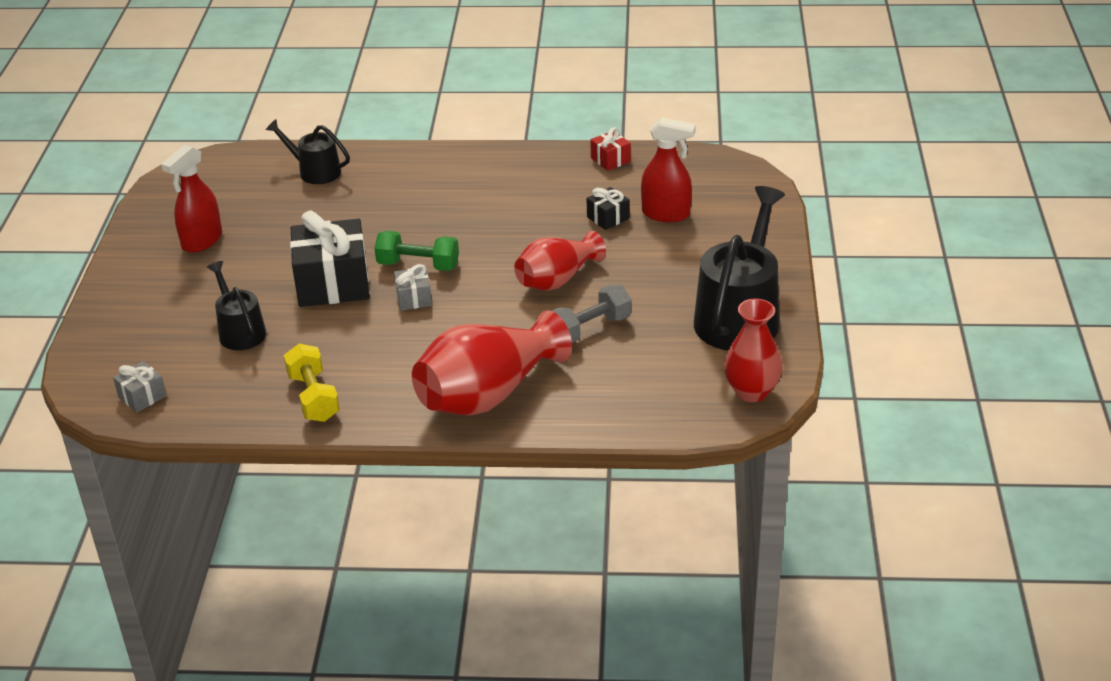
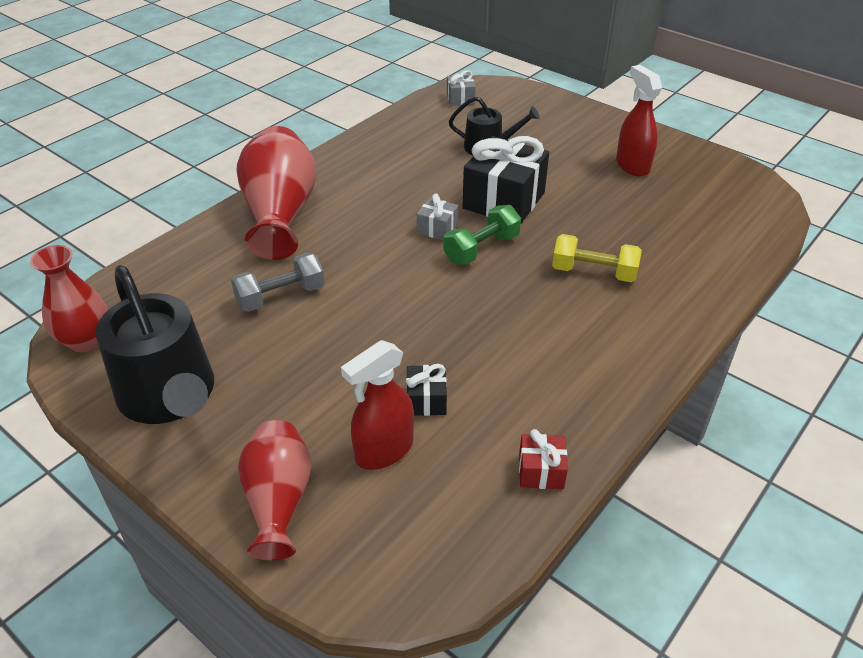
camera: 125 degrees right, 5 degrees up
black watering can [266,119,350,184] -> none
yellow dumbbell [284,344,340,422] -> yellow dumbbell moved to [552,234,642,282]
red vase [514,231,606,291] -> red vase moved to [238,420,312,560]
grey dumbbell [552,284,631,343] -> grey dumbbell turned 60 degrees clockwise [231,253,325,312]

